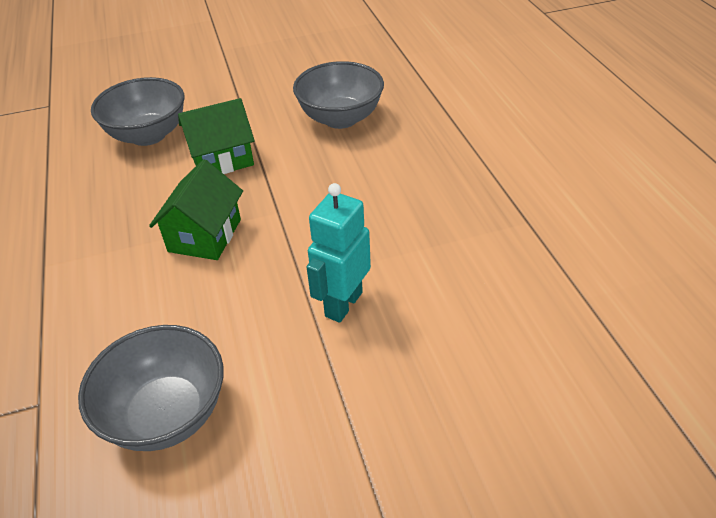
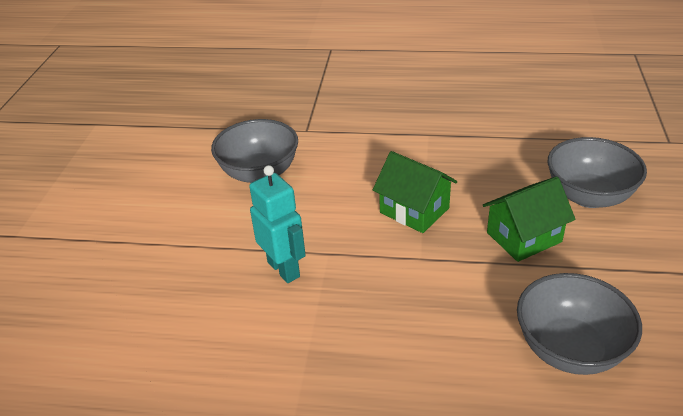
camera: 115 degrees right, 5 degrees down
green house [178,98,255,174] -> green house turned 60 degrees clockwise [483,177,575,262]

